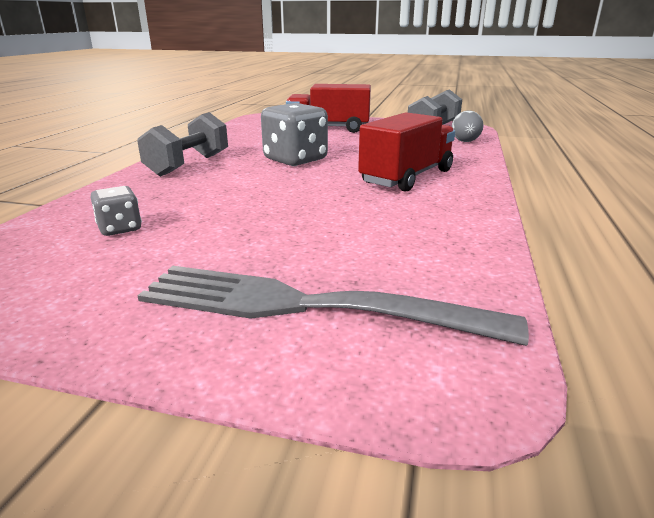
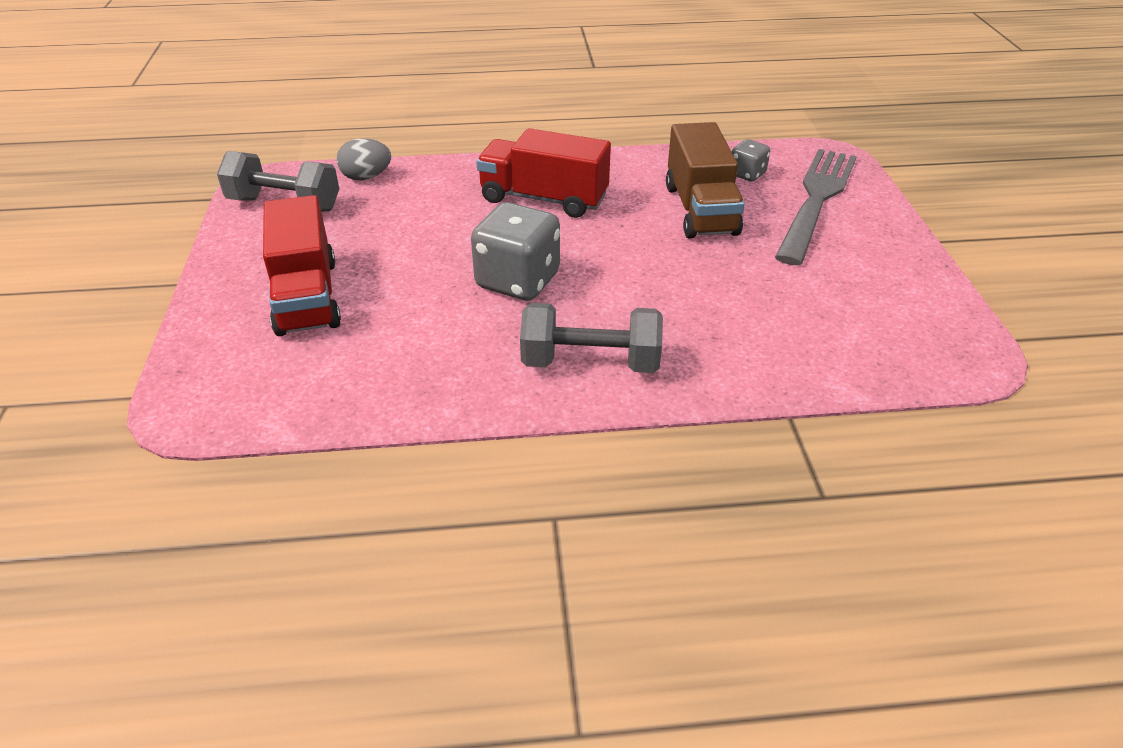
camera: 110 degrees left, 15 degrees up
grey dice [91,186,142,236] -> grey dice moved to [732,139,770,181]
grey fork [137,266,529,346] -> grey fork turned 150 degrees counterclockwise [775,149,857,265]
none -> brown truck [666,122,745,238]

